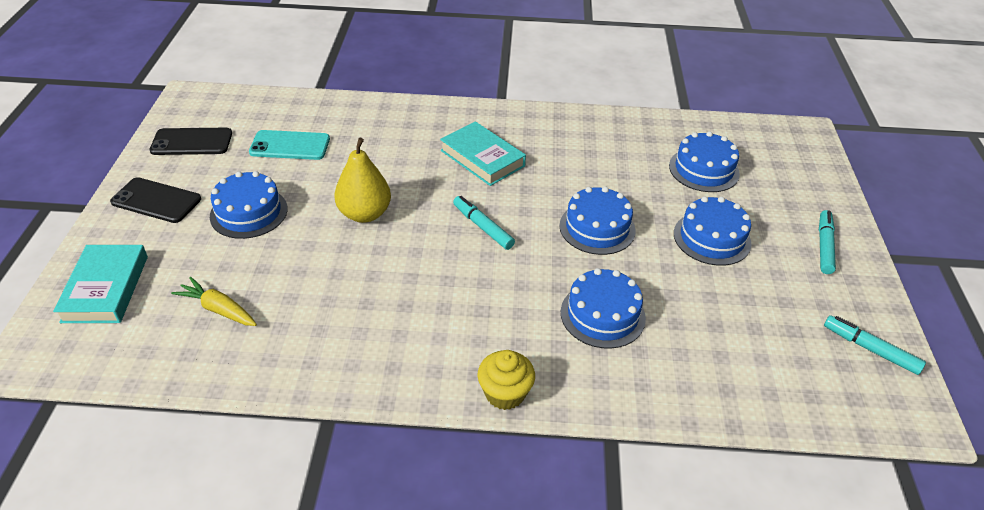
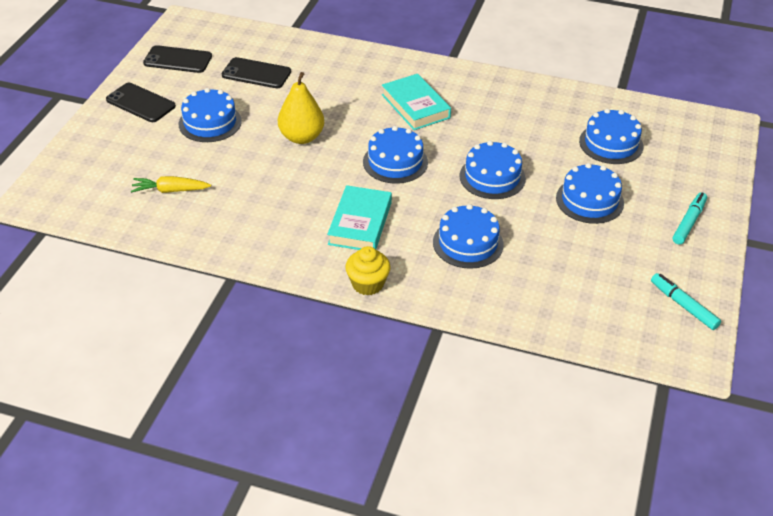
camera: 15 degrees right, 0 degrees up
turquoise book [53,245,148,323] -> turquoise book moved to [327,185,392,250]
yellow carrot [171,277,257,326] -> yellow carrot turned 45 degrees counterclockwise [131,176,211,193]
turquoise phone [249,130,330,160] -> black phone [222,57,291,88]
turquoise marker [453,196,515,250] -> blue cake [363,126,428,183]

